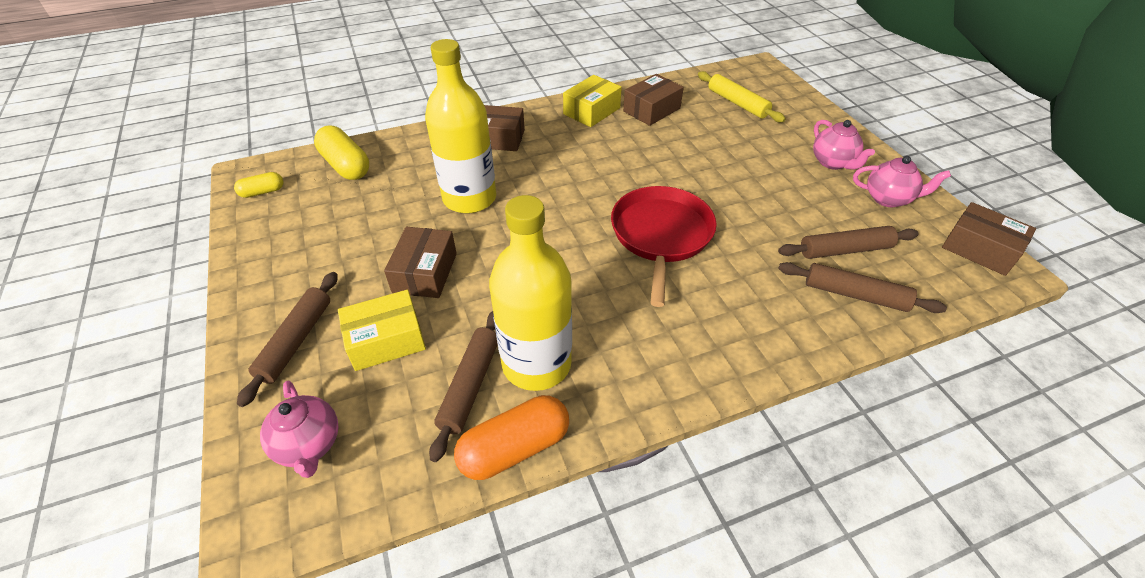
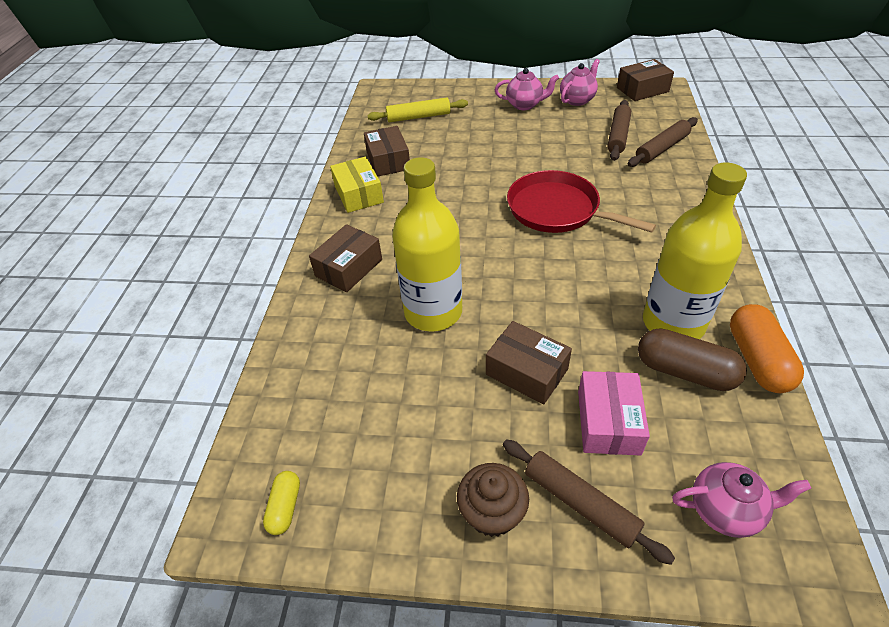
camera: 60 degrees left, 0 degrees up
yellow capsule [314,125,369,180] -> none
yellow box [338,290,426,371] -> pink box [578,371,650,456]
brown rolling pin [429,311,498,462] -> brown capsule [638,328,747,391]
none -> brown cupcake [457,463,529,537]

